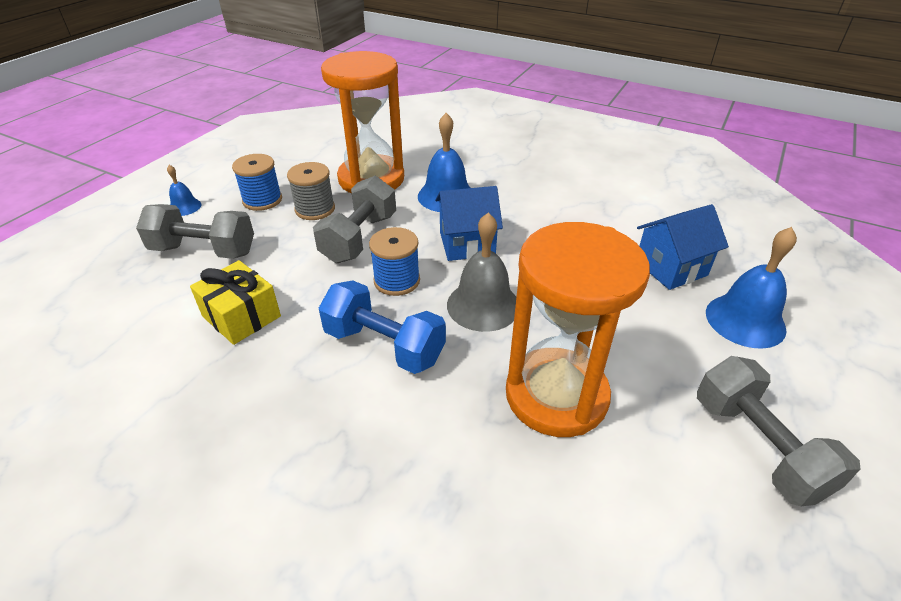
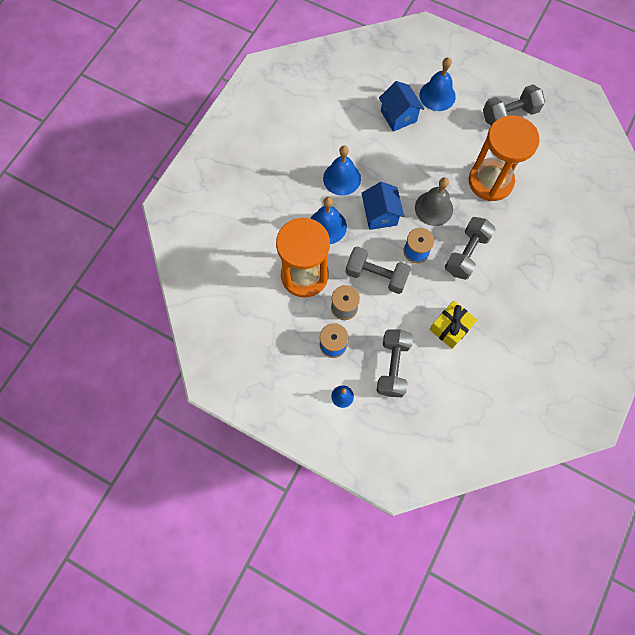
camera: 90 degrees left, 30 degrees up
blue dumbbell [319,280,446,374] -> grey dumbbell [445,217,496,280]
none -> blue bell [323,146,361,196]

